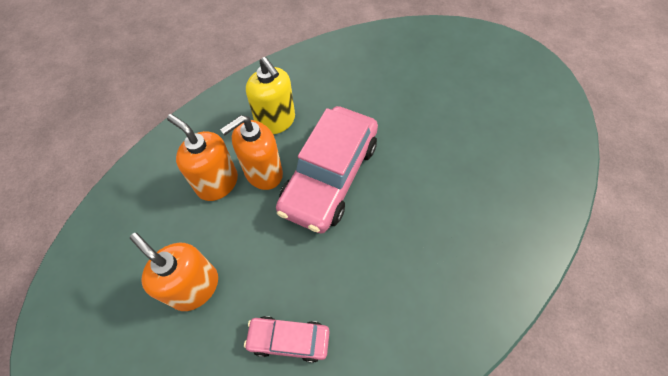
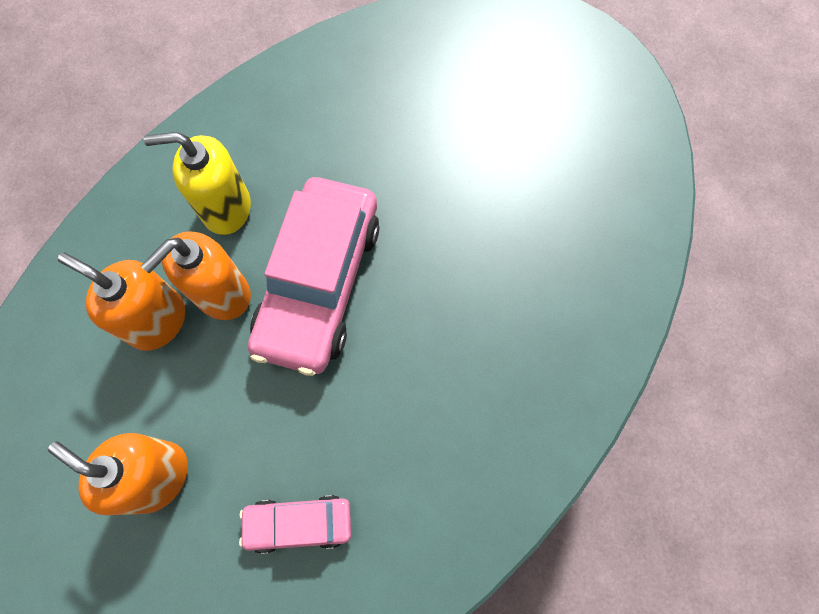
camera: 10 degrees left, 10 degrees up
yellow soap dispenser [246,57,295,134] -> yellow soap dispenser turned 135 degrees clockwise [144,132,251,235]

